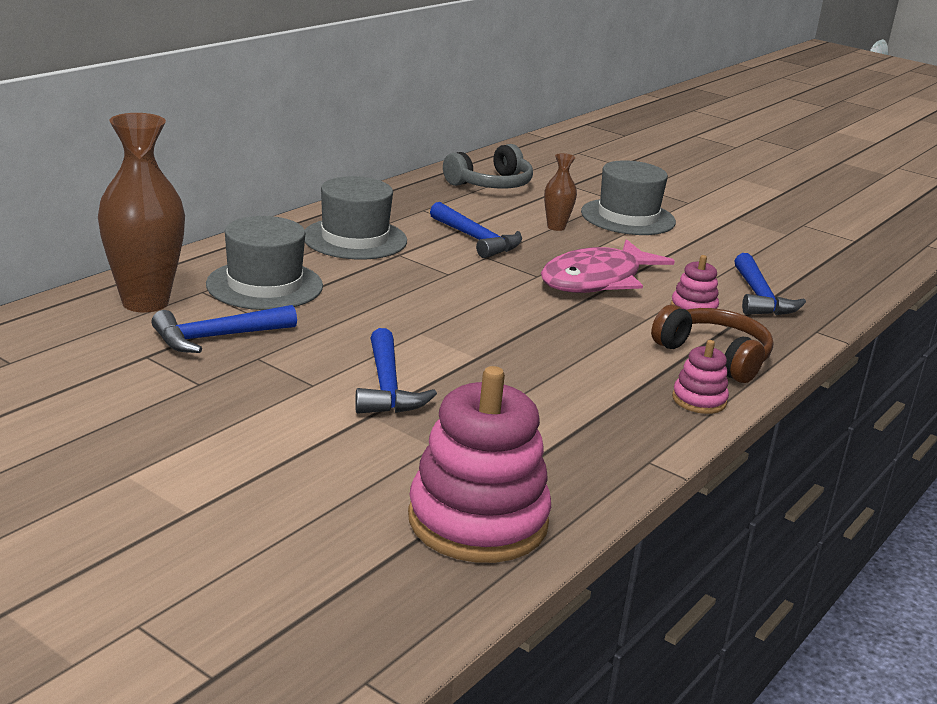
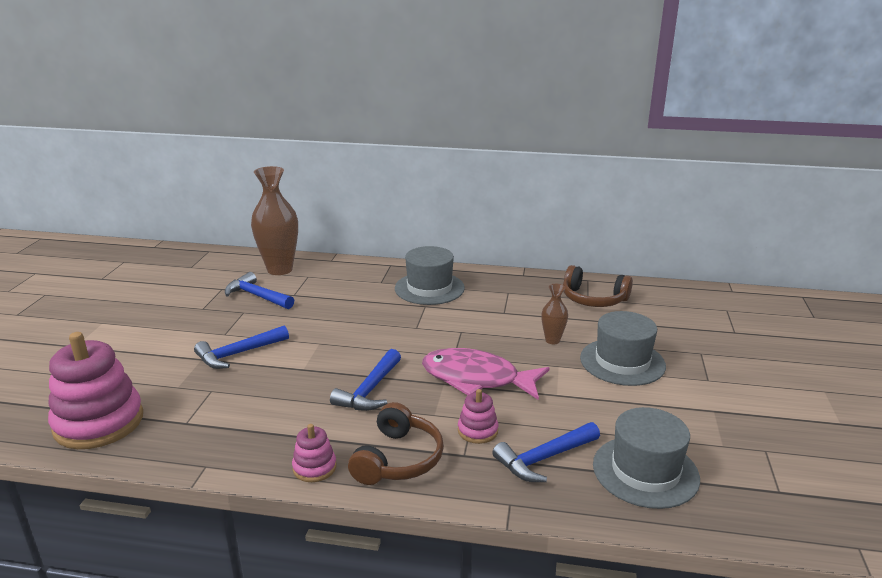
camera: 65 degrees right, 0 degrees up
grey hat [206,216,323,310] -> grey hat moved to [593,407,700,509]
blue hammer [430,202,522,258] -> blue hammer moved to [330,349,401,411]
grey headphones [443,144,533,189] -> brown headphones [563,265,633,307]

